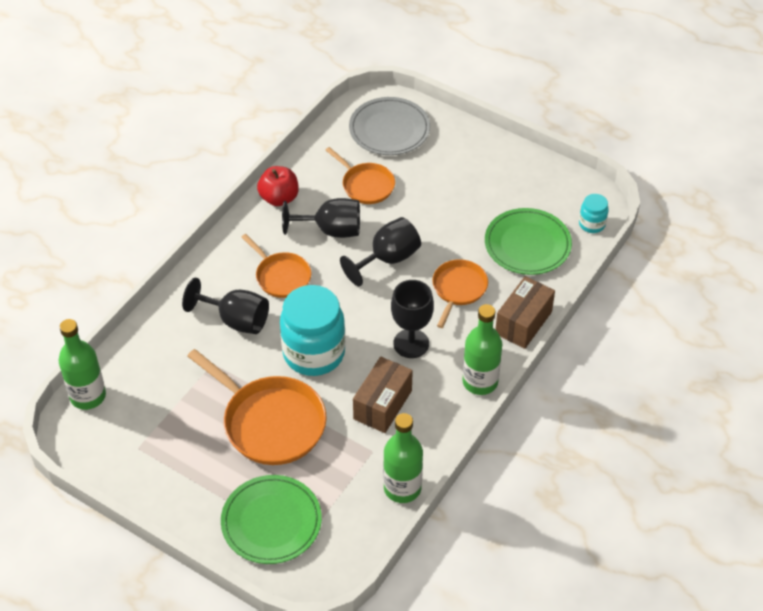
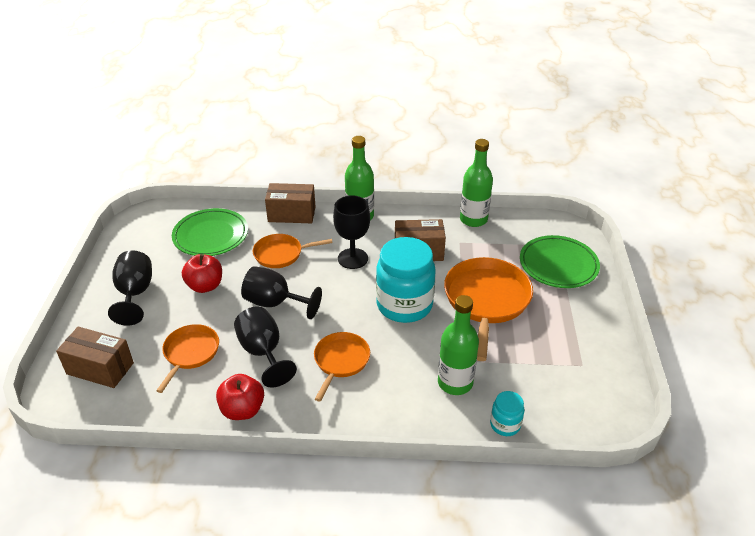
camera: 120 degrees left, 10 degrees down
green bottle [59,319,106,410] -> green bottle moved to [438,295,479,395]
black goblet [182,278,269,334] -> black goblet moved to [108,250,152,326]
grey plate [349,97,430,155] -> brown box [56,327,134,388]
turquoise jar [579,194,609,233] -> turquoise jar moved to [490,391,524,436]
none -> red apple [182,254,222,293]

